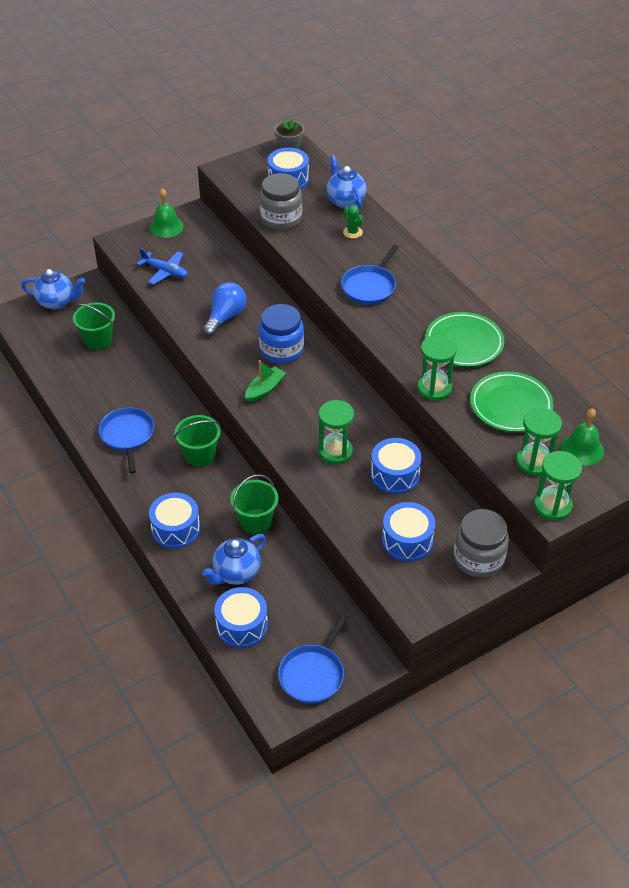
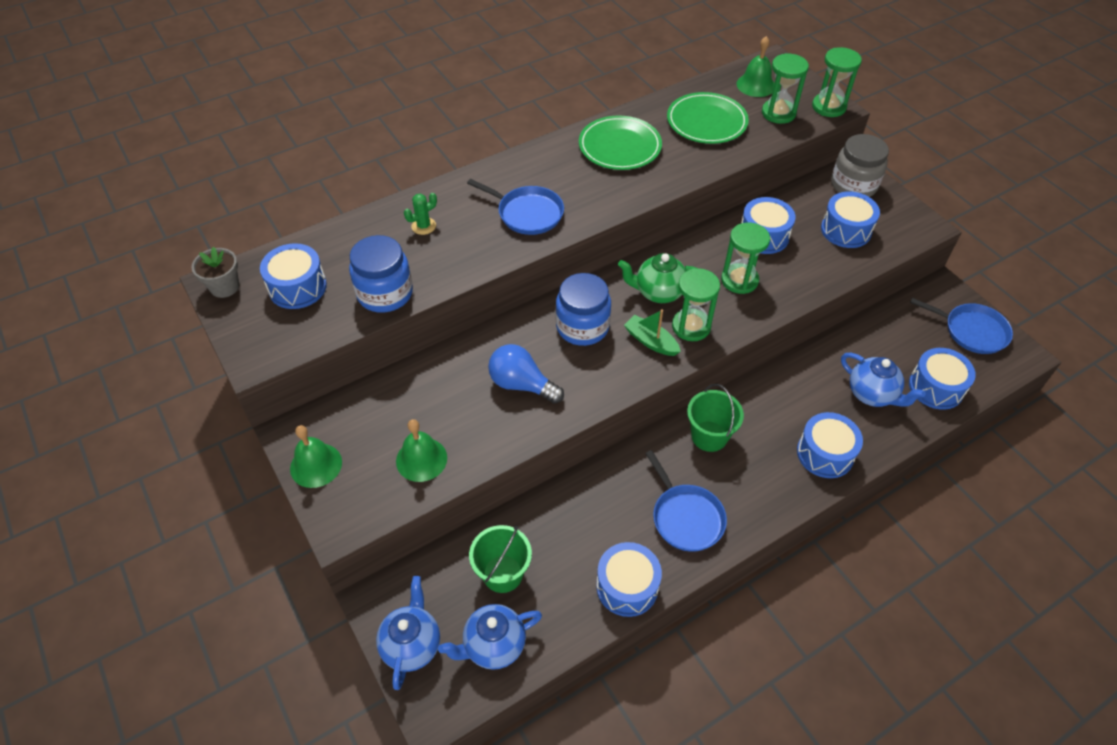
camera: 90 degrees left, 5 degrees up
blue pan [98,407,154,474] -> blue pan turned 105 degrees counterclockwise [645,450,727,552]
blue plane [137,248,188,285] -> green bell [396,419,447,482]
green bucket [230,474,278,534] -> none
grey jar [260,173,302,230] -> blue jar [349,235,413,313]
blue teapot [327,155,367,209] -> blue teapot moved to [438,604,542,670]
green hourglass [417,335,457,401] -> green hourglass moved to [672,268,720,341]
none -> blue drum [596,542,662,617]
none -> green teapot [618,253,696,303]

